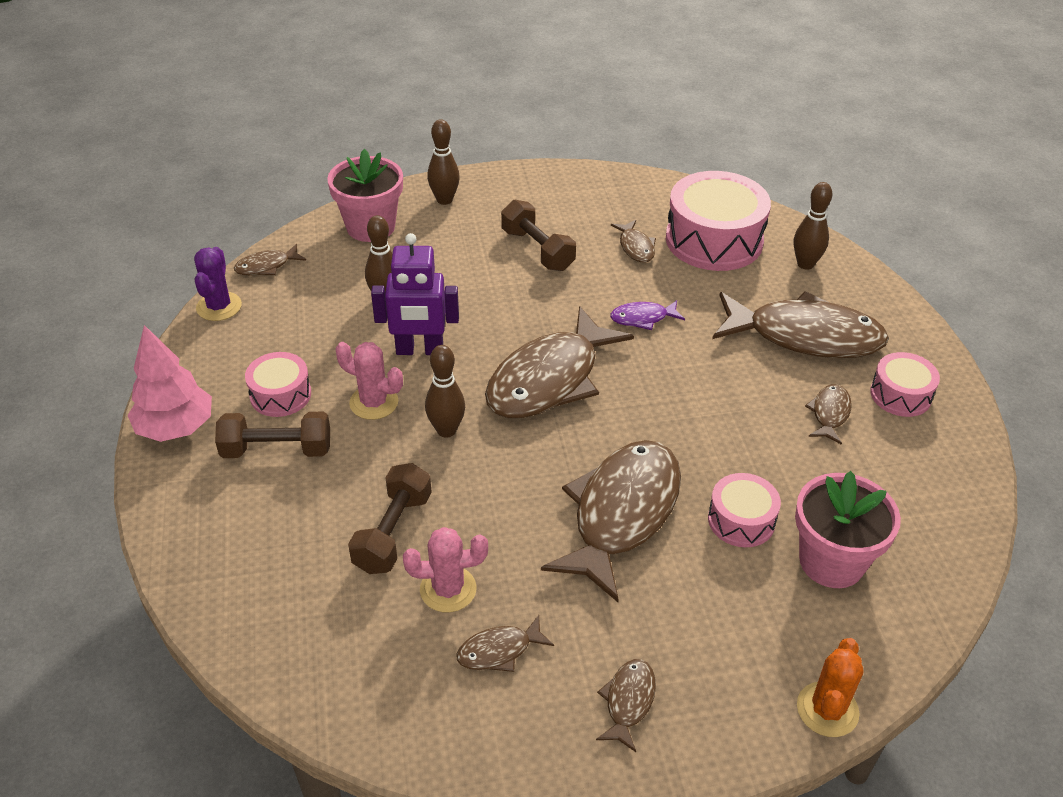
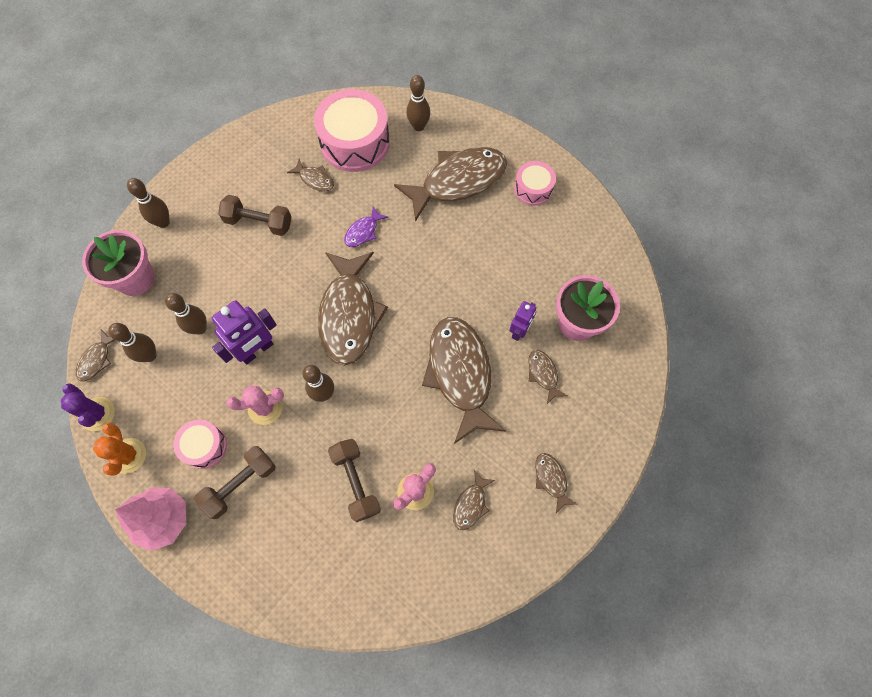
camera: 40 degrees left, 25 degrees up
pink drum [708,473,781,547] -> purple robot [509,301,536,341]
orange cactus [797,638,863,737] -> orange cactus moved to [93,423,146,476]
brown fish [805,384,852,445] -> brown fish moved to [528,350,567,404]
none -> brown bowling pin [108,323,157,362]

